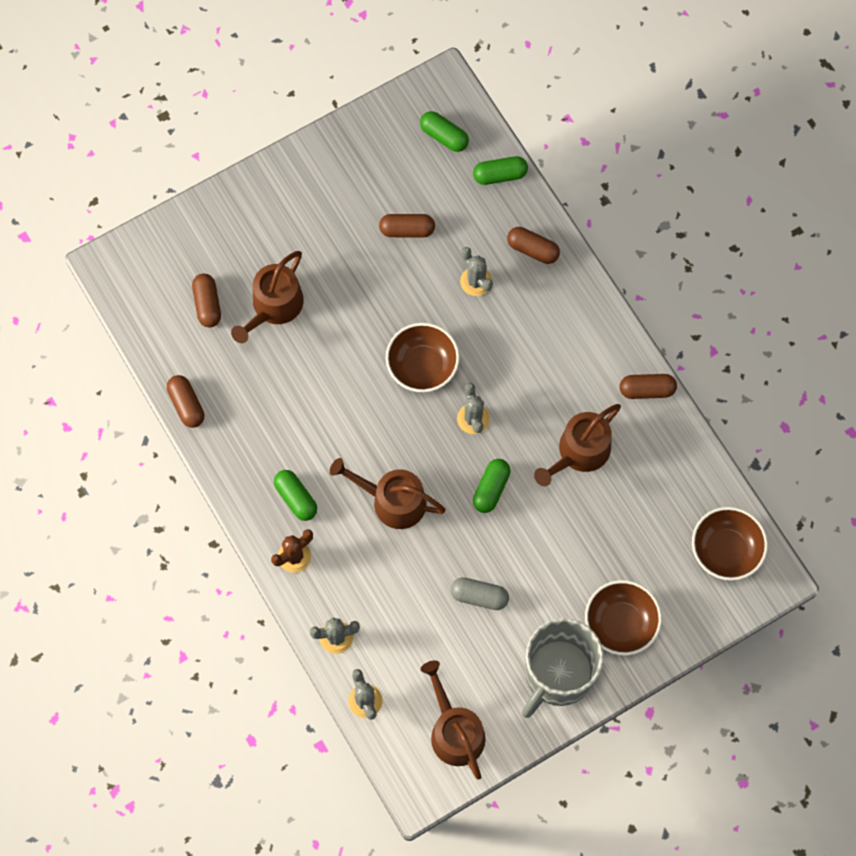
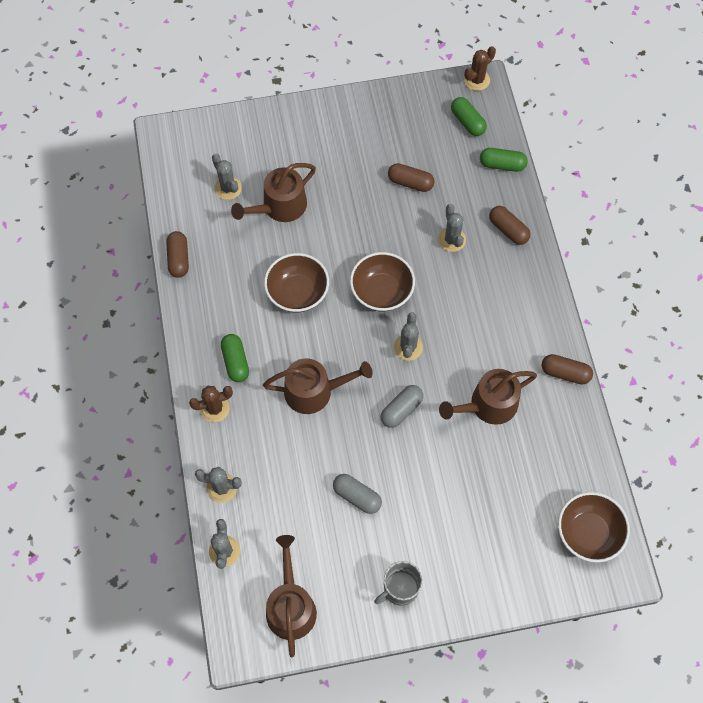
camera: 20 degrees right, 5 degrees down
brown capsule [192,274,221,327] -> grey cactus [212,154,242,200]
brown watering can [330,458,446,529] -> brown watering can turned 135 degrees clockwise [263,358,373,414]
green capsule [473,459,511,513] -> grey capsule [381,385,423,428]
grey mug [522,618,604,718] -> grey mug [374,561,423,606], size x0.54
brown bowl [585,580,662,655] -> brown bowl moved to [264,253,329,312]
none -> brown cactus [464,46,496,91]

